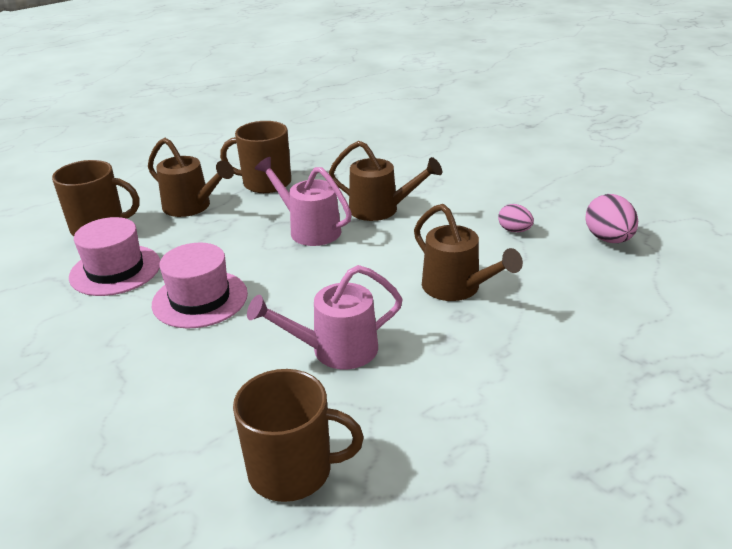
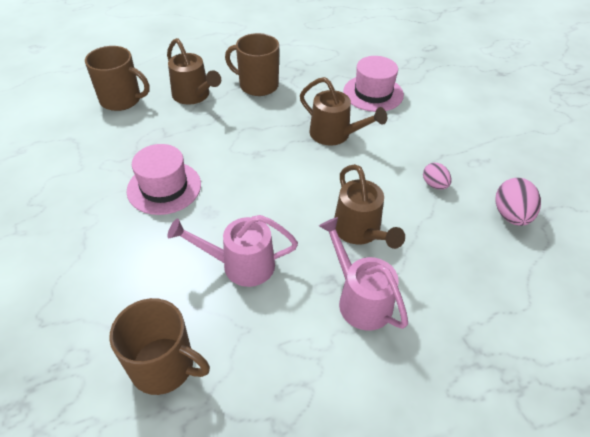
camera: 15 degrees right, 15 degrees up
pink hat [69,217,160,296] -> pink hat moved to [343,56,404,112]
pink watering can [255,157,352,246] -> pink watering can moved to [319,217,408,331]

